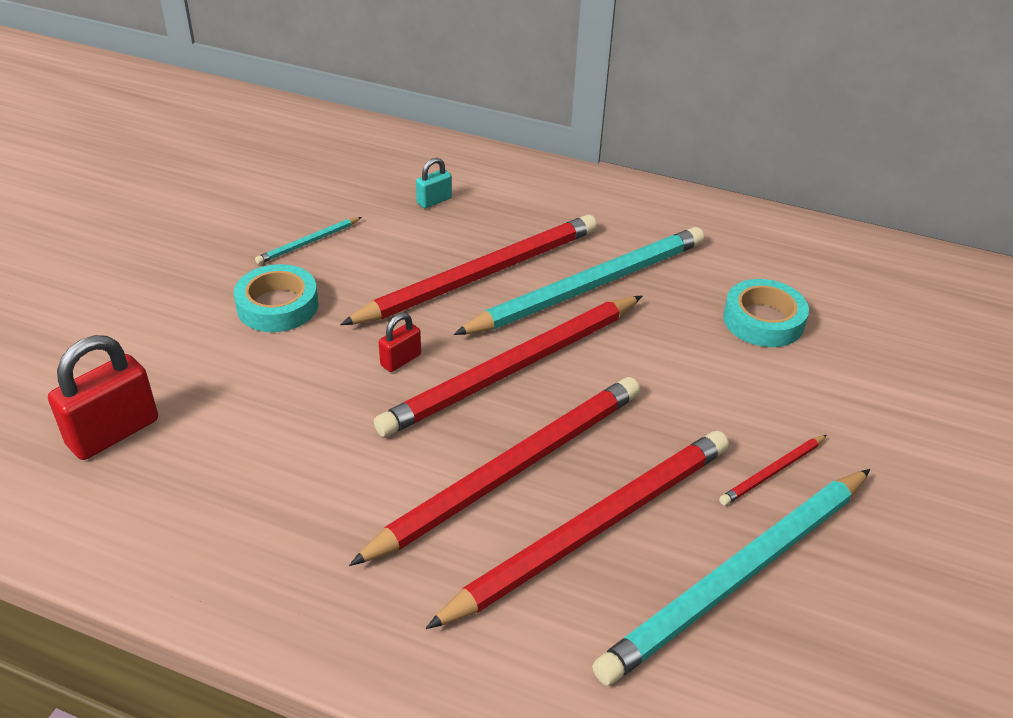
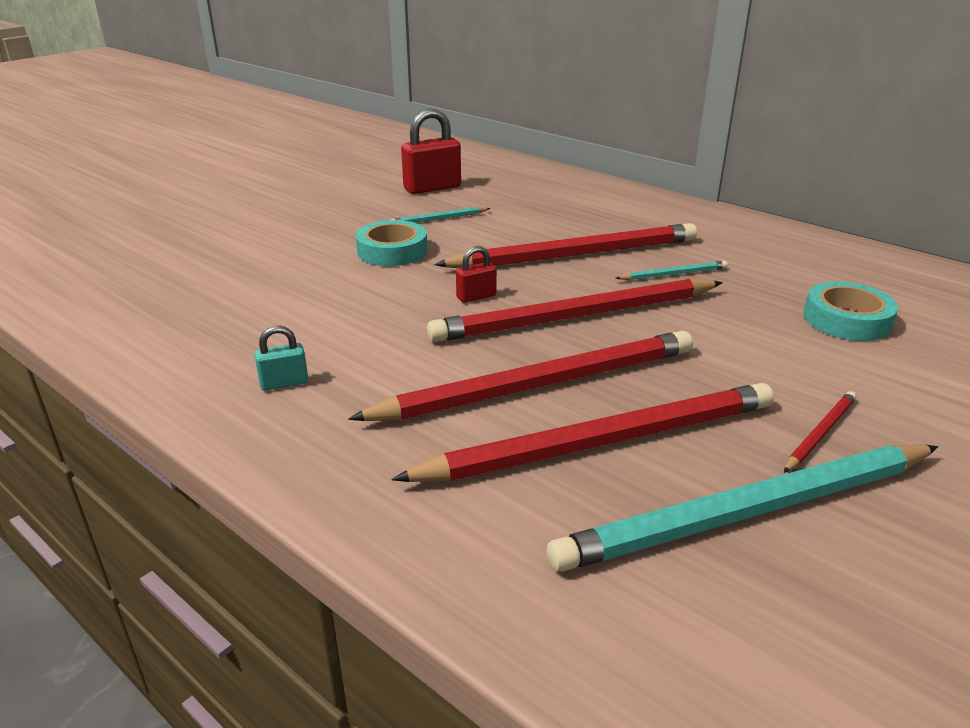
camera: 20 degrees right, 10 degrees down
red padlock [48,335,158,460] -> red padlock moved to [401,108,461,194]
turquoise padlock [416,158,452,208] -> turquoise padlock moved to [254,326,308,391]
turquoise pencil [454,227,704,335] -> turquoise pencil [616,261,728,280], size x0.42
red pencil [719,435,827,505] -> red pencil turned 150 degrees clockwise [784,391,856,473]

